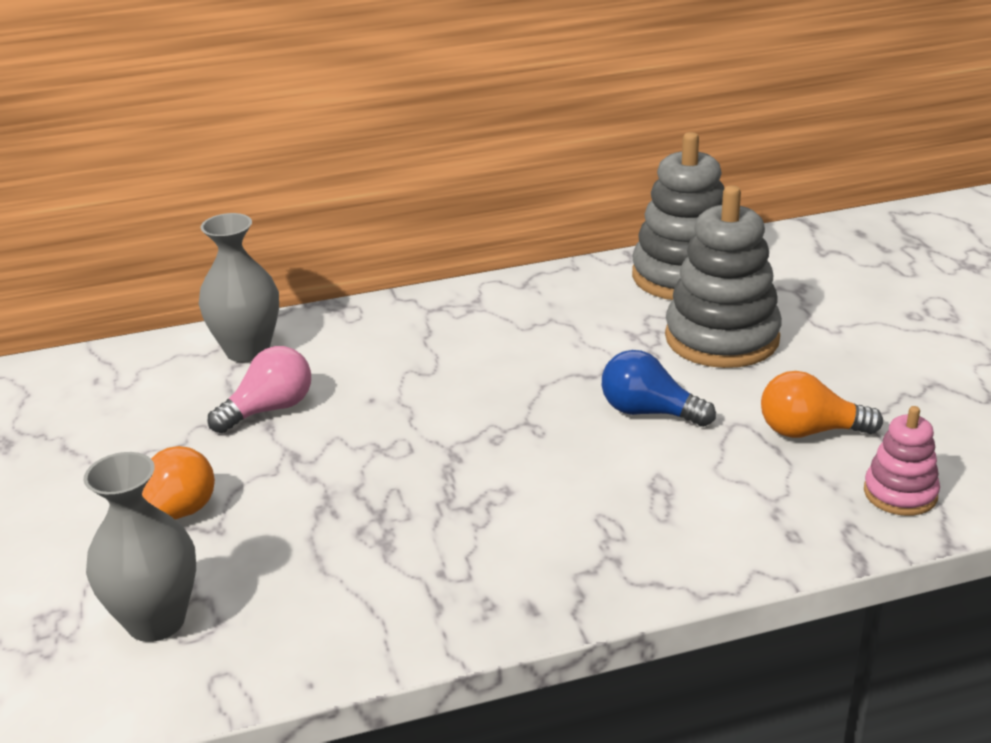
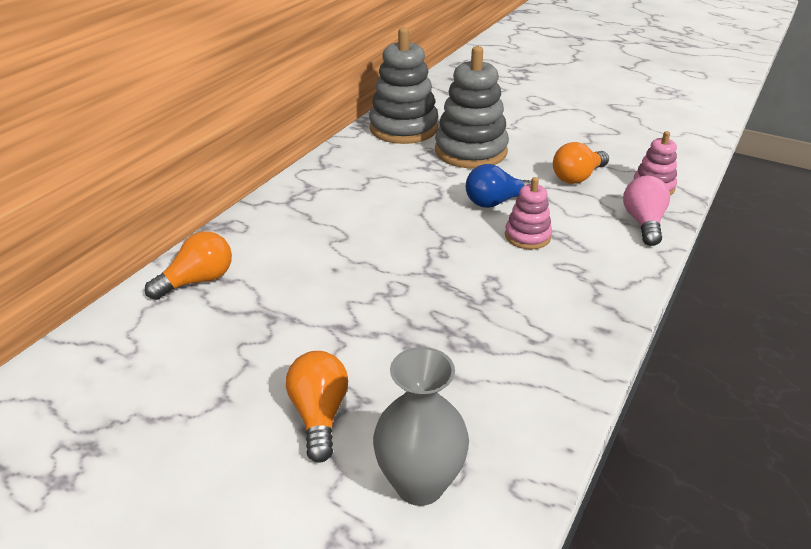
camera: 45 degrees left, 5 degrees up
grey vase [199,213,279,362] -> orange light bulb [145,231,232,300]
pink light bulb [208,346,311,433] -> pink light bulb moved to [623,176,670,246]
none -> pink stacking toy [505,177,552,249]

